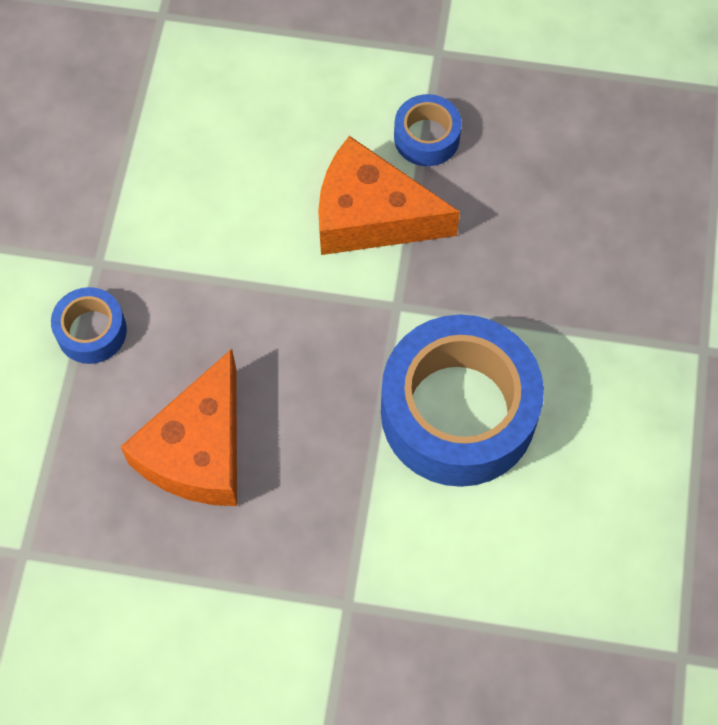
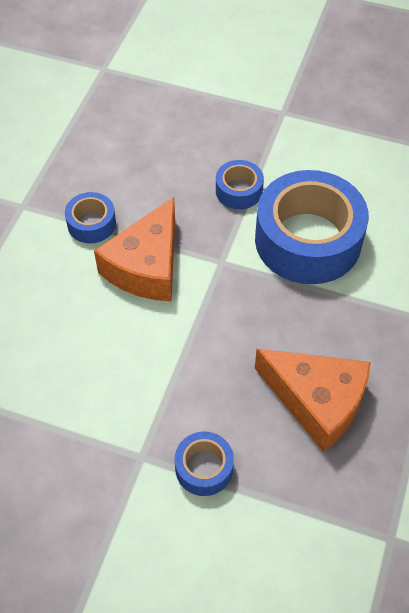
camera: 80 degrees left, 10 degrees down
none -> blue tape [216,160,264,209]

